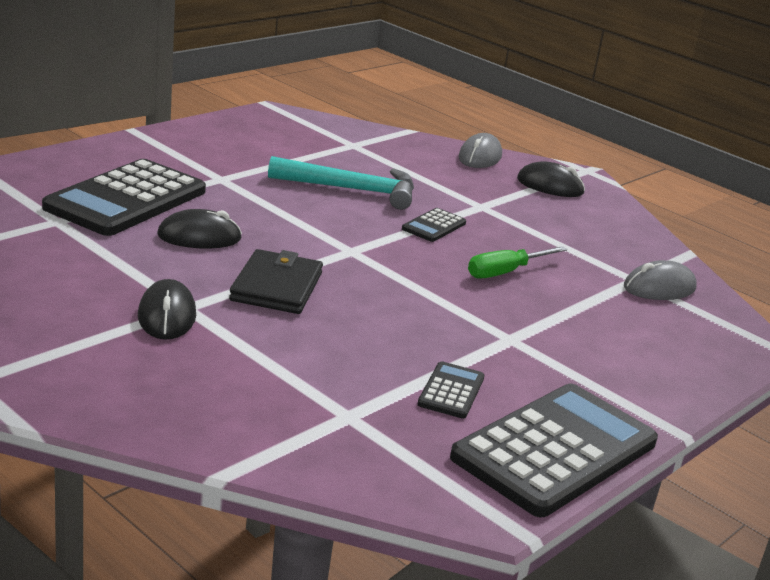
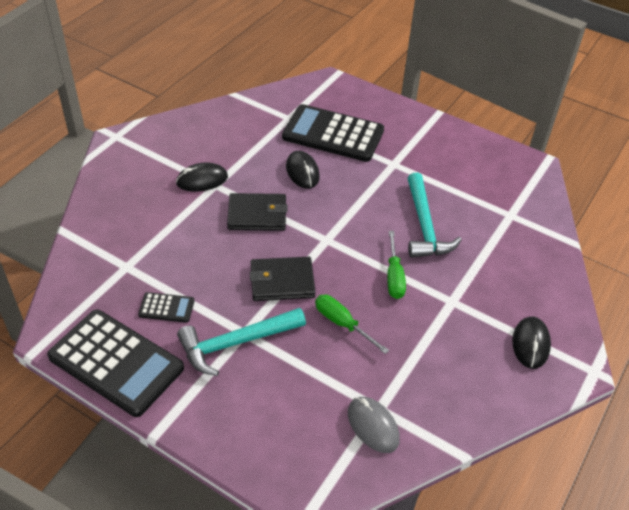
camera: 80 degrees right, 20 degrees up
black calculator [402,208,466,242] -> green screwdriver [387,231,406,299]
grey mouse [458,133,502,168] -> none
none -> turquoise hammer [177,308,306,376]
none -> black wallet [250,257,315,301]

